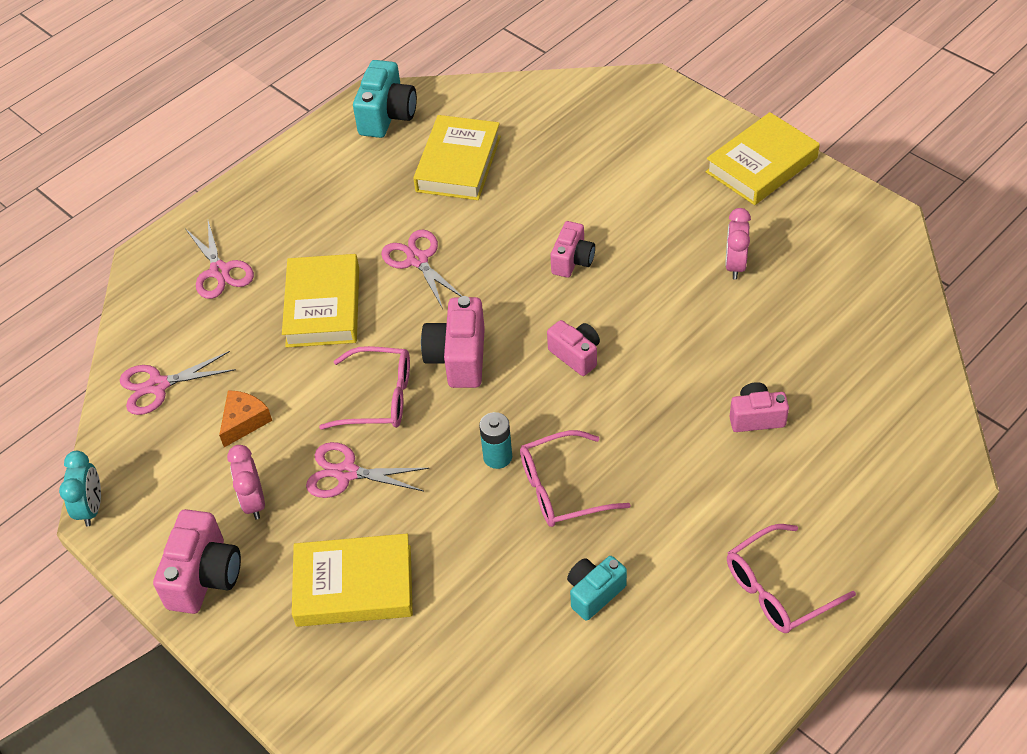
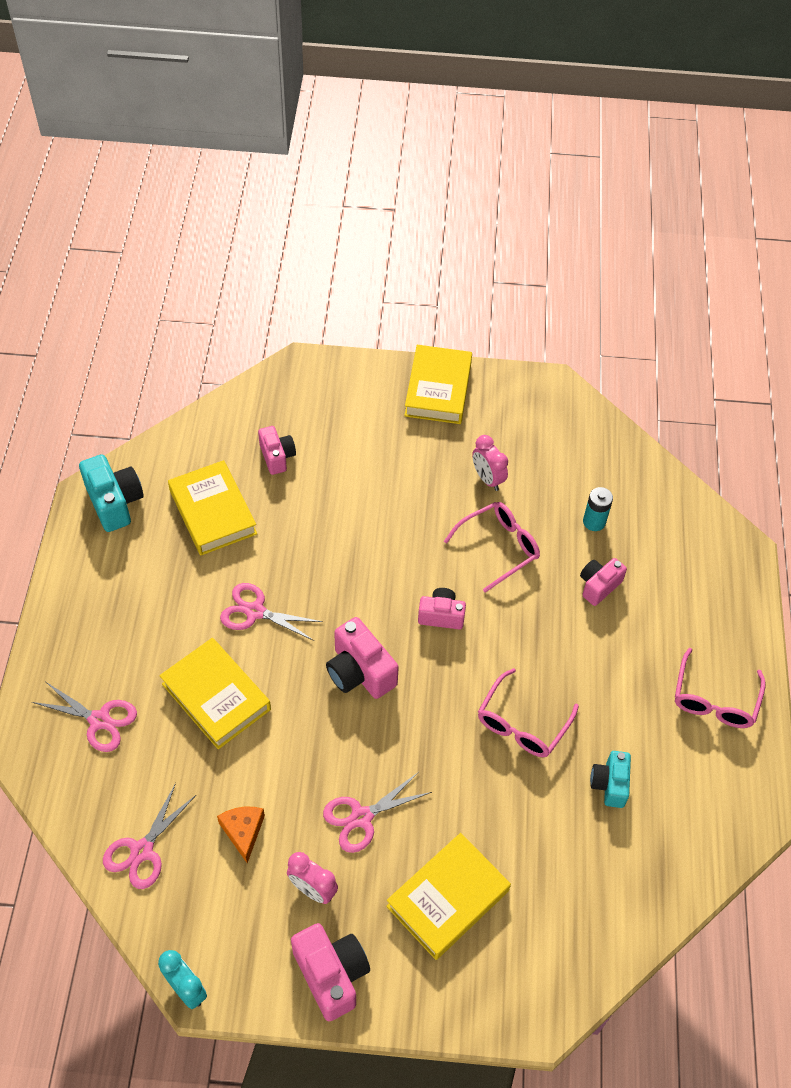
camera: 45 degrees left, 5 degrees up
pink glasses [319,346,410,429] -> pink glasses moved to [444,502,540,593]
turquoise battery [479,412,512,469] -> turquoise battery moved to [583,487,613,531]
pink camera [550,221,595,278] -> pink camera moved to [258,426,296,475]

